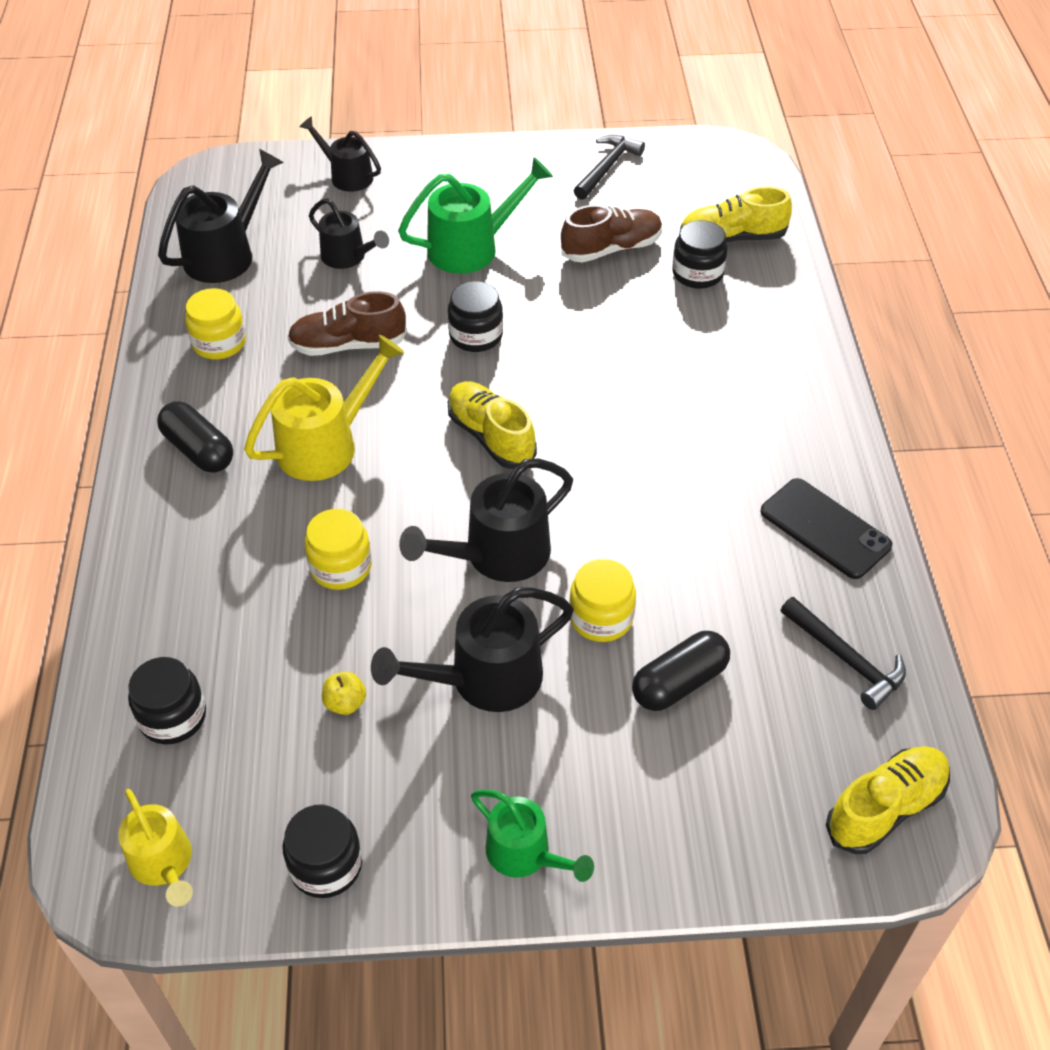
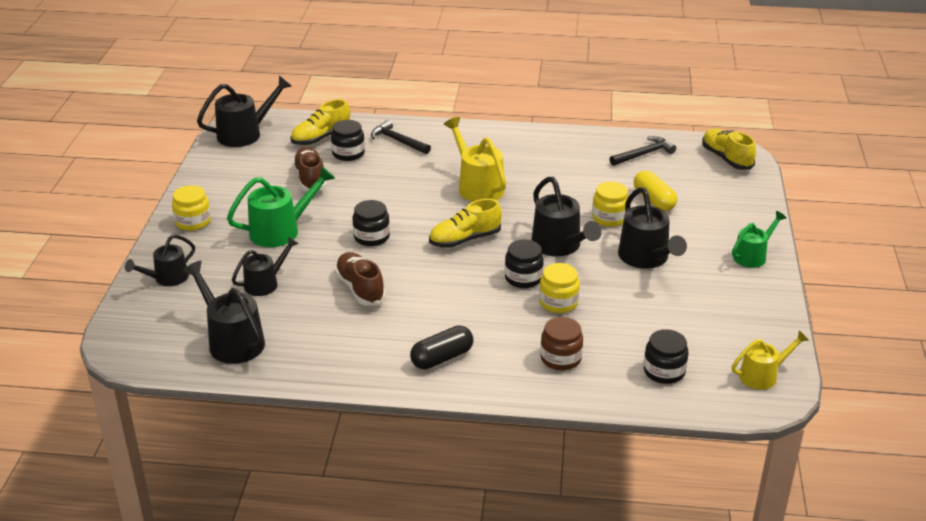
camera: 80 degrees left, 15 degrees down
yellow jar [185,288,246,360] -> yellow jar moved to [172,185,211,231]
yellow watering can [244,335,405,481] -> yellow watering can moved to [444,117,506,202]
black jar [283,804,362,898] -> black jar moved to [505,239,544,288]
brown shoe [287,291,407,356] -> brown shoe turned 150 degrees clockwise [335,252,386,306]
yellow apple [322,671,366,715] -> none
green watering can [398,157,553,274] -> green watering can turned 75 degrees clockwise [227,166,335,247]
black hammer [574,135,645,200] -> black hammer moved to [371,120,431,154]
black capsule [632,631,730,711] -> yellow capsule [634,170,677,211]
yellow shoe [680,187,792,242] -> yellow shoe turned 45 degrees clockwise [291,99,350,145]
black phone [760,478,892,579] -> none
none -> black watering can [197,76,292,147]
none -> brown jar [540,317,583,371]

